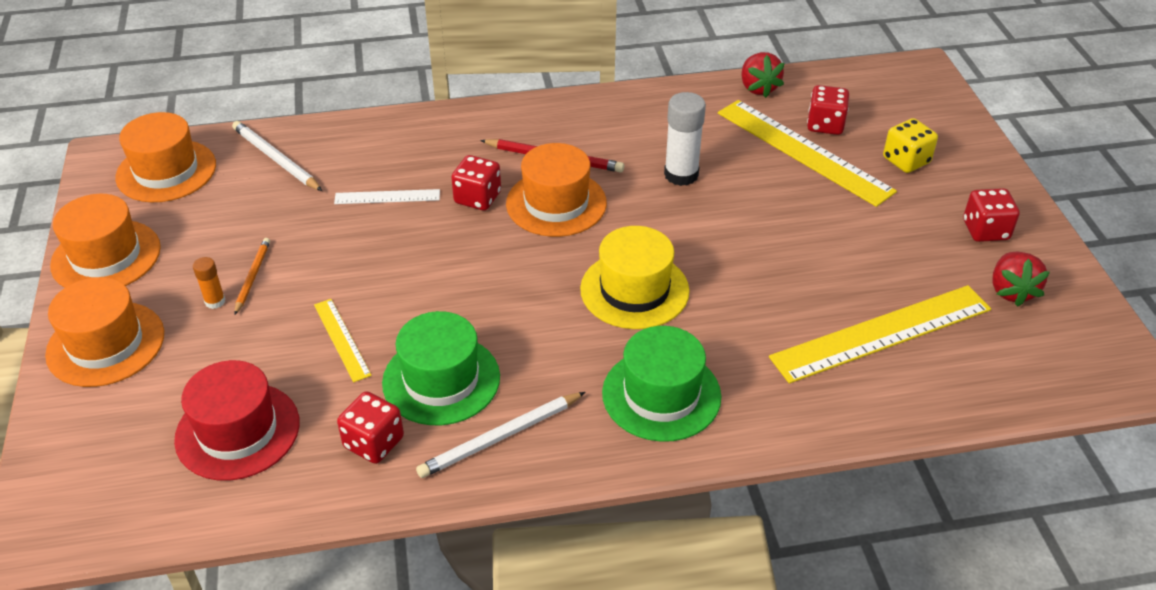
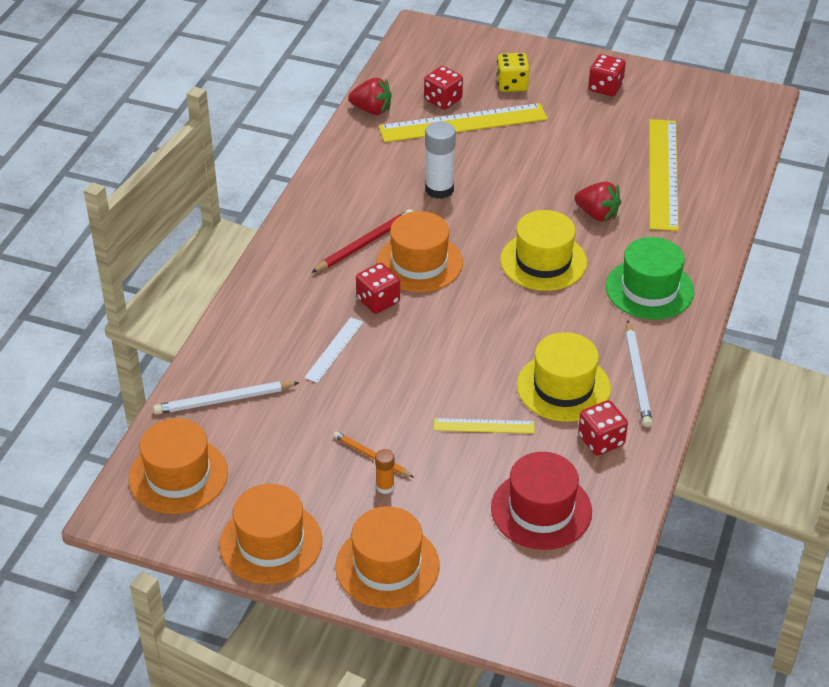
camera: 60 degrees left, 0 degrees up
green hat [382,311,500,425] -> yellow hat [517,332,611,422]
red strawberry [993,252,1050,307] -> red strawberry moved to [575,181,621,222]

